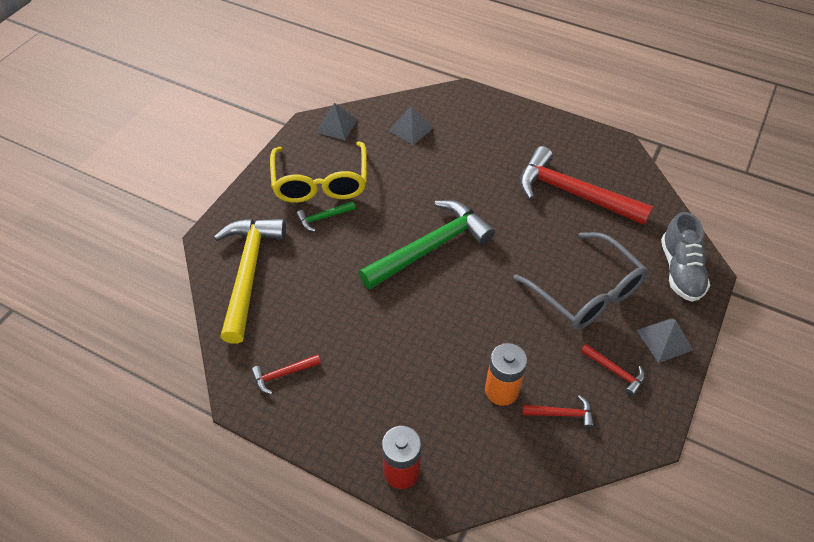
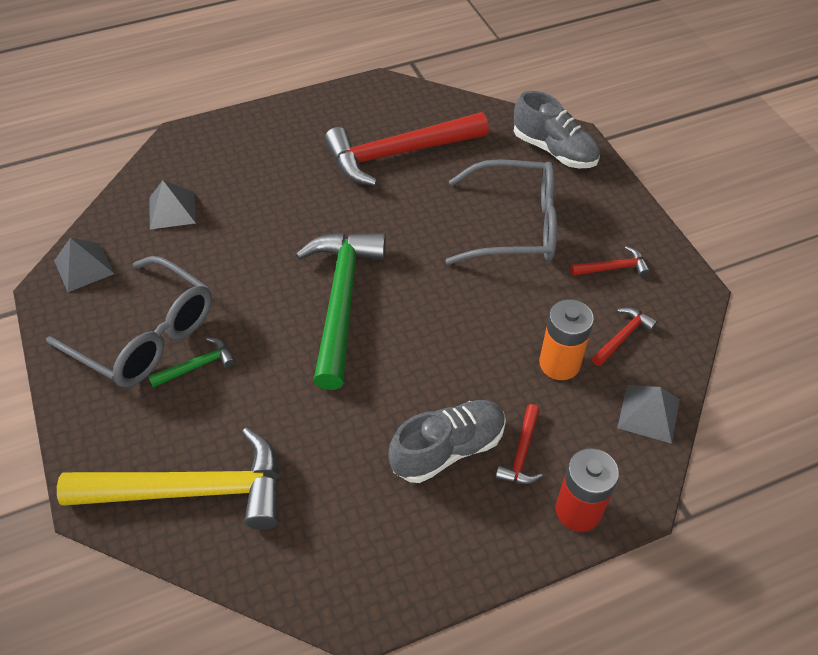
camera: 50 degrees left, 0 degrees up
yellow hammer [214,219,286,344] -> yellow hammer turned 135 degrees clockwise [57,427,280,529]
red hammer [251,354,321,394] -> red hammer moved to [495,404,543,484]
yellow glasses [270,141,367,203] -> grey glasses [46,256,212,387]
green hammer [296,201,356,231] -> green hammer turned 135 degrees counterclockwise [148,337,236,388]
grey pyramid [637,318,693,363] -> grey pyramid moved to [617,385,680,444]
none -> grey shoe [388,400,506,483]

